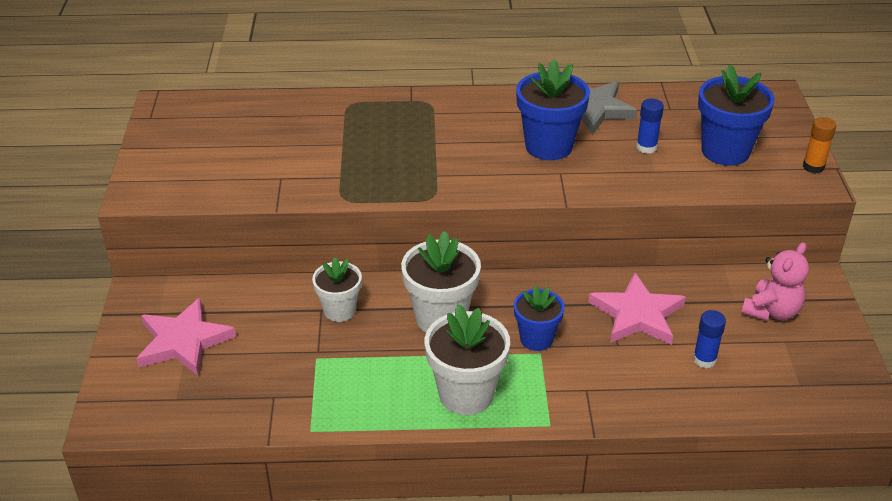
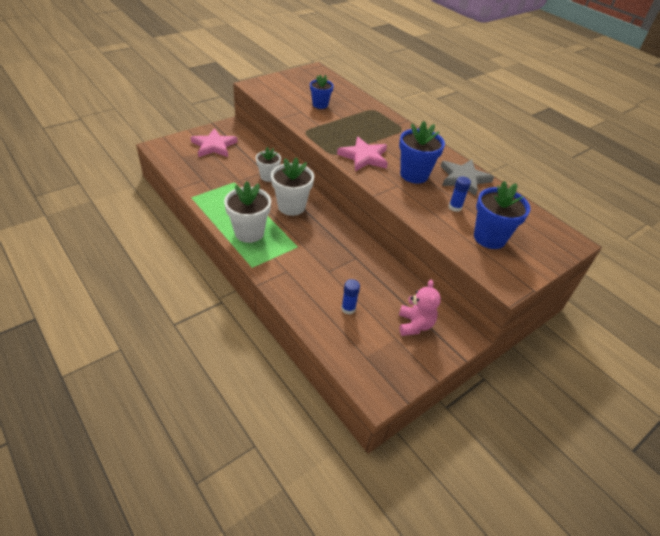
camera: 50 degrees right, 5 degrees up
blue flower pot [514,285,565,351] -> blue flower pot moved to [310,74,334,109]
pink star [589,273,686,345] -> pink star moved to [337,137,388,171]
pink teddy bear [741,242,809,321] -> pink teddy bear turned 90 degrees counterclockwise [399,280,441,336]
orange glue stick [803,117,836,173] -> none

